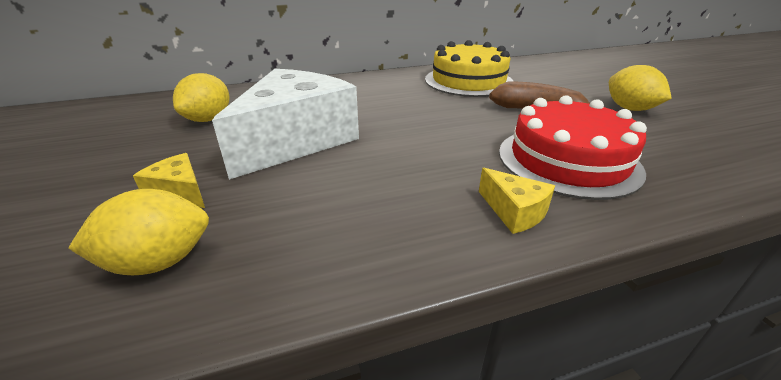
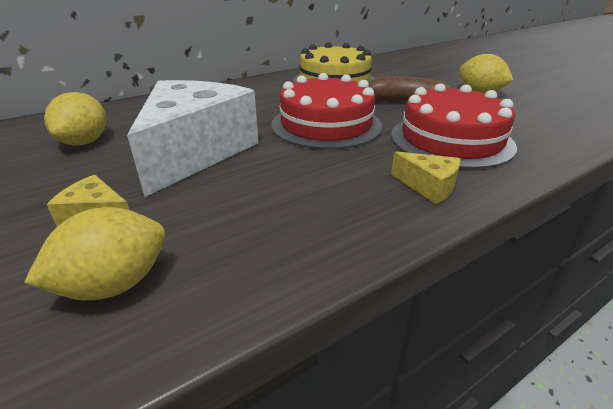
camera: 15 degrees left, 0 degrees up
none -> red cake [271,73,382,149]

